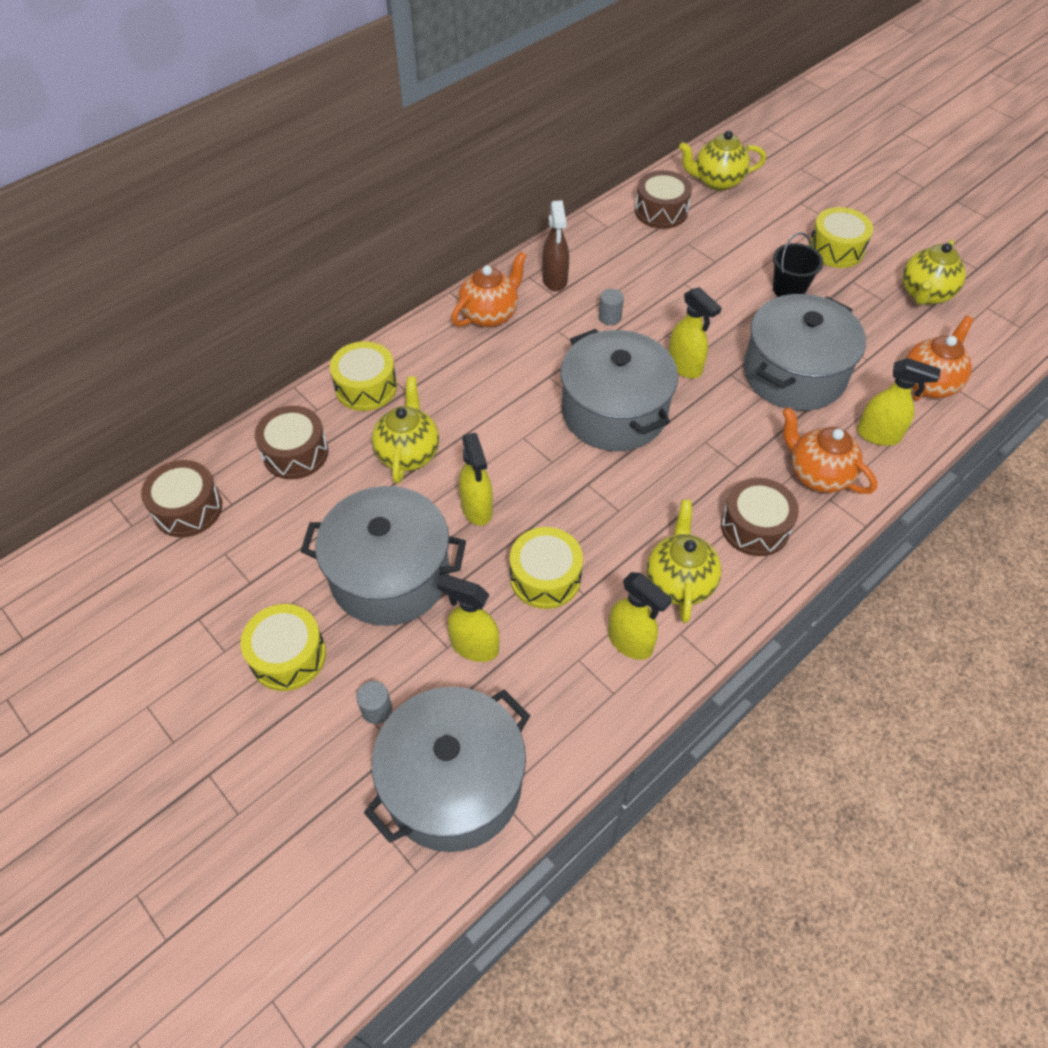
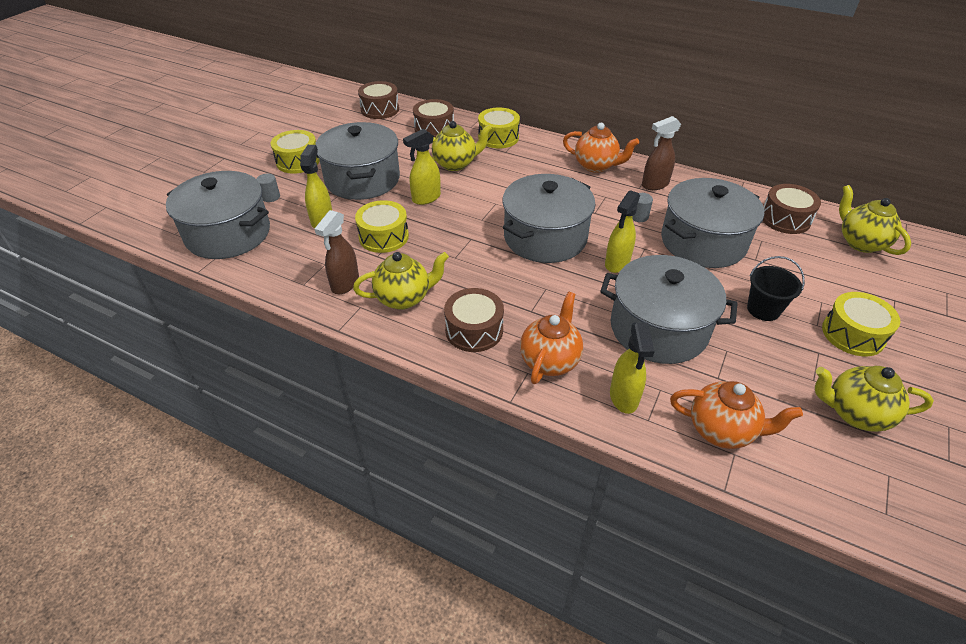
camera: 70 degrees right, 10 degrees down
yellow spray bottle [608,572,672,660] -> brown spray bottle [315,210,359,294]
none -> grey pot [661,178,764,268]

